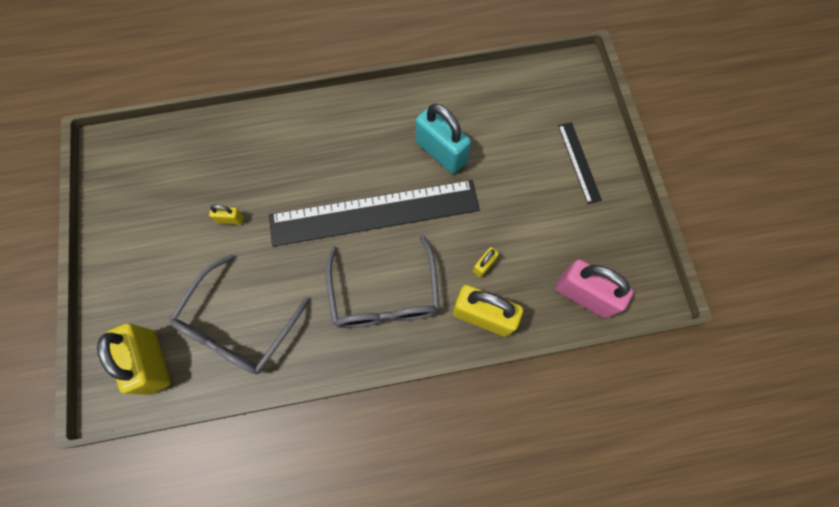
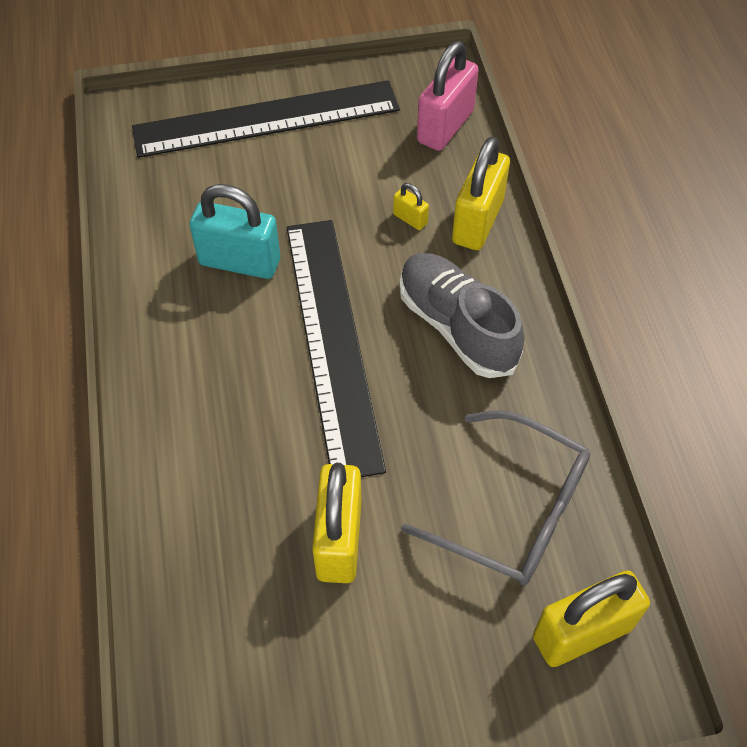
camera: 90 degrees left, 15 degrees down
yellow padlock [209,205,244,225] -> yellow padlock [312,463,362,583], size x2.16
grey glasses [326,235,440,328] -> grey shoe [399,253,524,378]
turquoise padlock [416,104,471,174] -> turquoise padlock turned 60 degrees clockwise [189,184,280,279]
black ruler [558,122,602,204] -> black ruler [132,80,400,158], size x2.24

